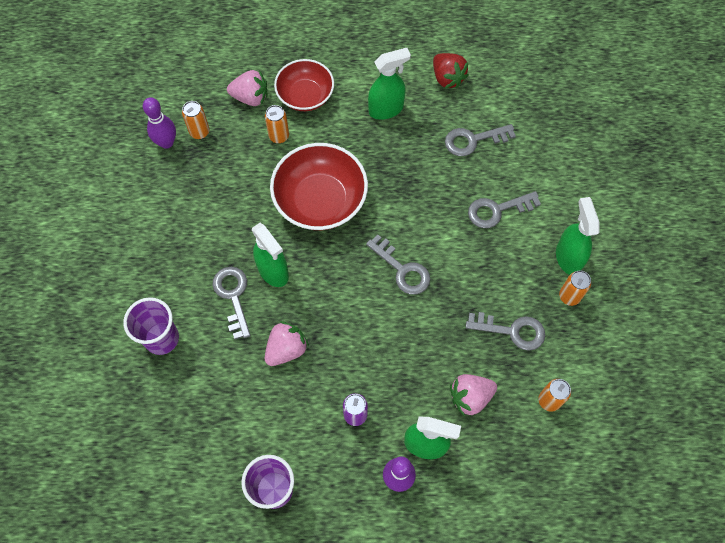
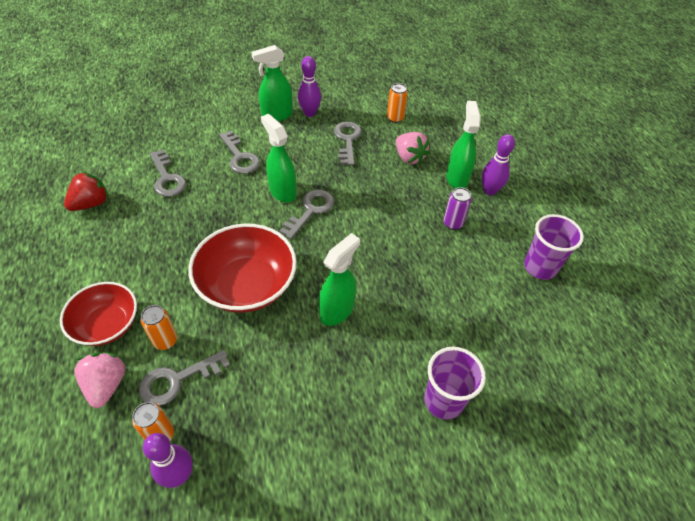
camera: 105 degrees left, 15 degrees down
grey key [212,267,251,339] -> grey key moved to [139,350,230,406]
pink strawberry [265,321,309,366] -> none
green spray bottle [368,48,411,120] -> green spray bottle moved to [261,114,296,203]
orange can [559,270,591,306] -> purple bowling pin [298,56,321,117]

